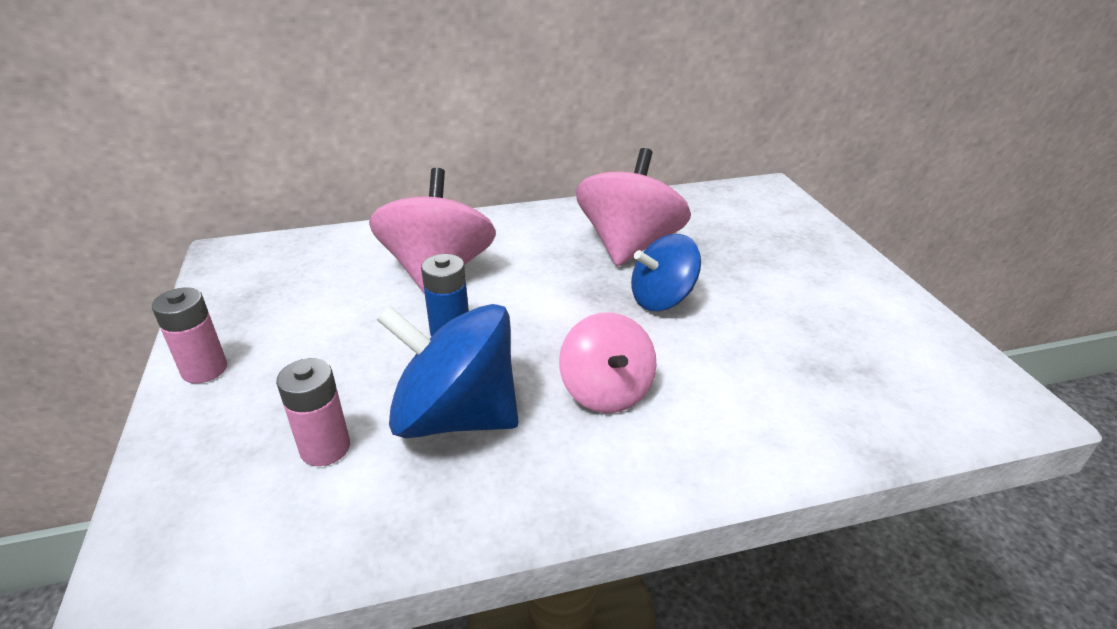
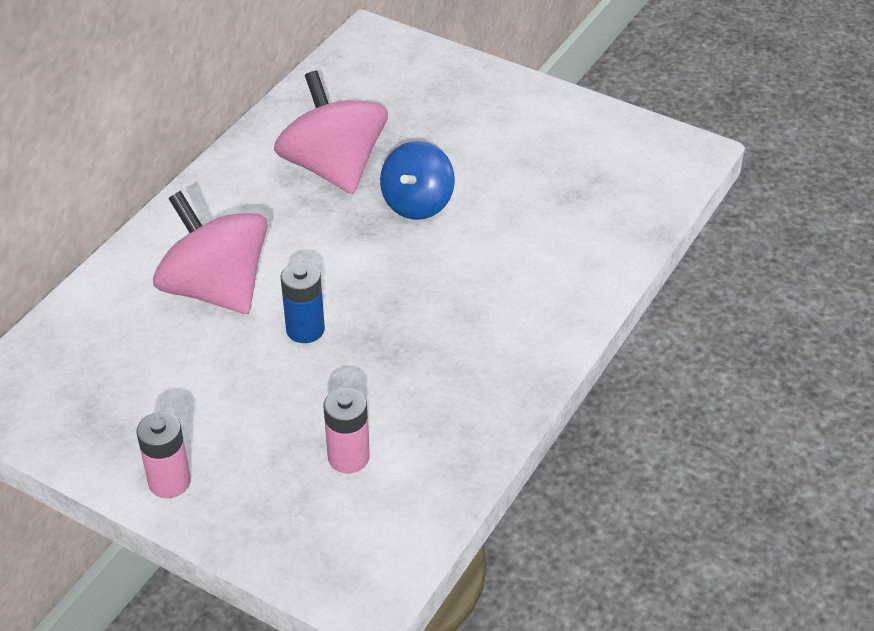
camera: 45 degrees left, 10 degrees up
blue spinning top [377,304,519,438] -> none
pink spinning top [559,312,657,413] -> none

